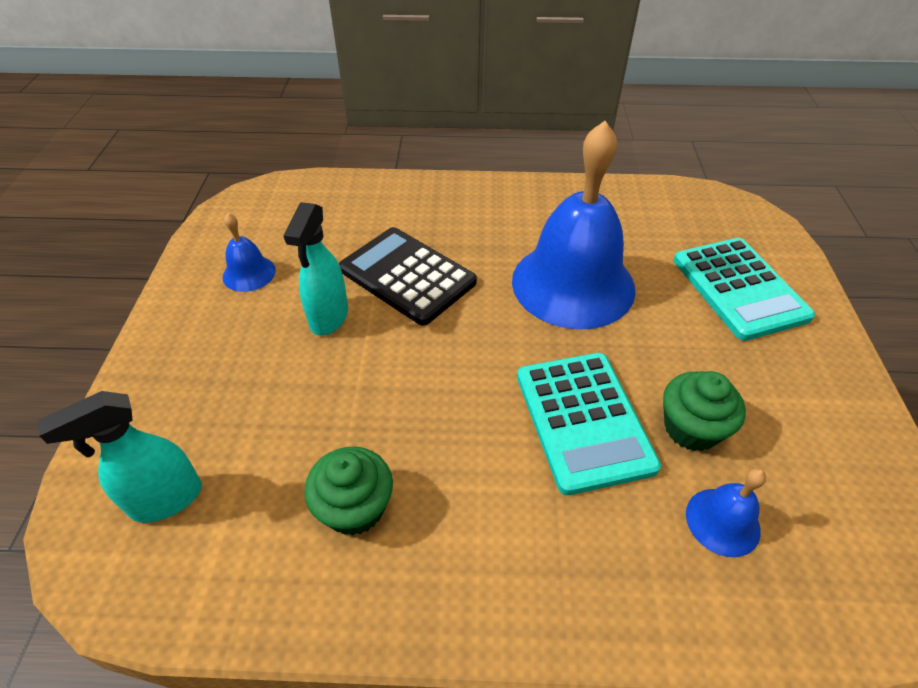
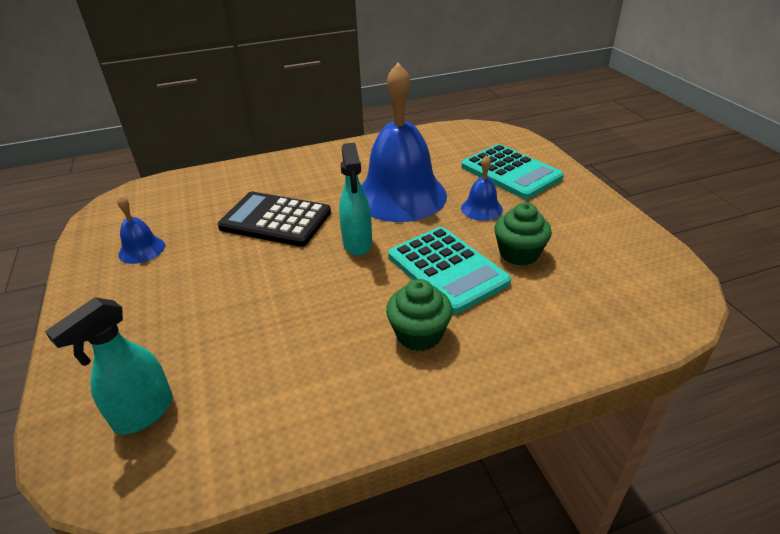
camera: 20 degrees left, 10 degrees down
turquoise spray bottle [283,202,348,336] -> turquoise spray bottle moved to [339,143,372,256]
green cupcake [304,447,393,536] -> green cupcake moved to [386,279,453,351]
blue bell [686,468,766,557] -> blue bell moved to [461,155,503,221]

